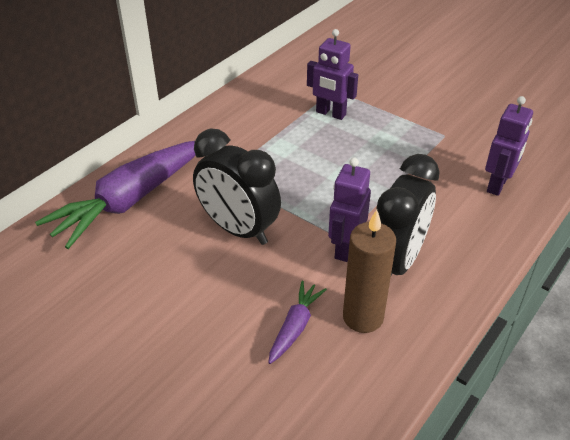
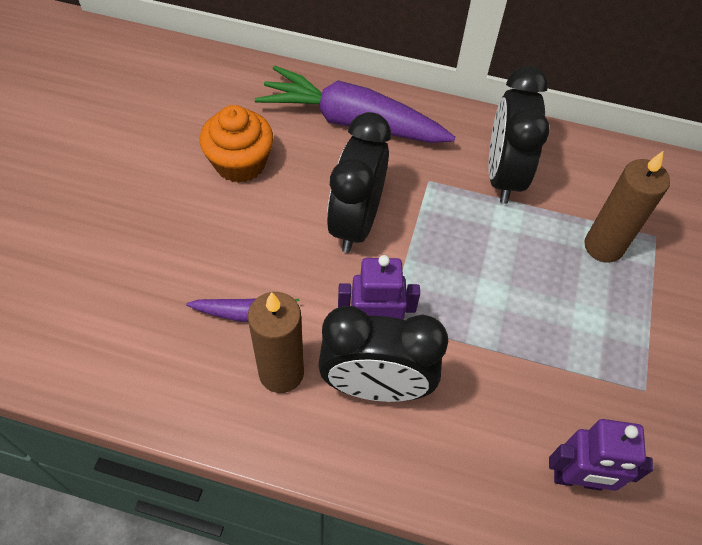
camera: 65 degrees right, 15 degrees up
purple robot [307,29,358,120] -> brown candle [584,151,670,263]
none -> orange cupcake [200,105,273,183]
none -> black clock [488,66,550,204]

